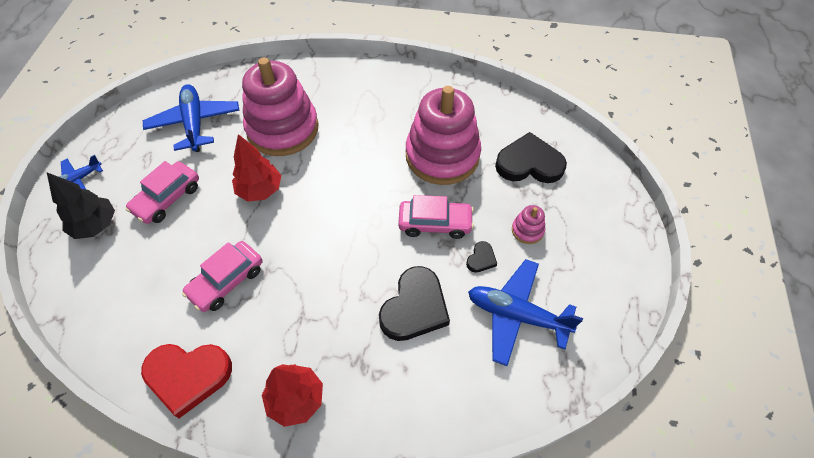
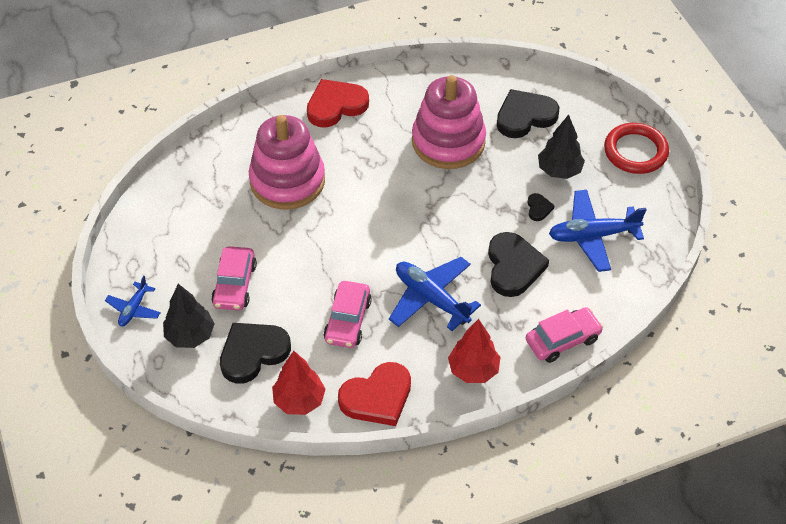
camera: 30 degrees left, 5 degrees down
blue plane [143,84,240,152] -> blue plane moved to [389,257,481,331]
red tree [232,134,281,202] -> red tree moved to [272,351,326,415]
pink car [398,195,474,239] -> pink car moved to [526,307,603,363]
pink stacking toy [512,205,545,244] -> black tree [538,115,585,179]
none -> black heart [220,323,291,384]
none -> red heart [307,79,369,128]
none -> red ring [604,123,669,174]

